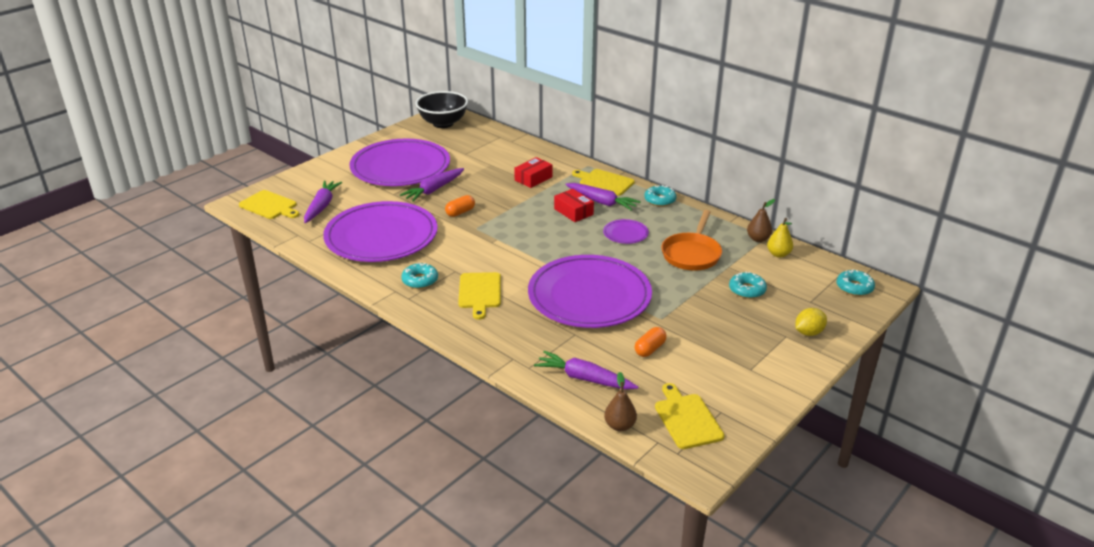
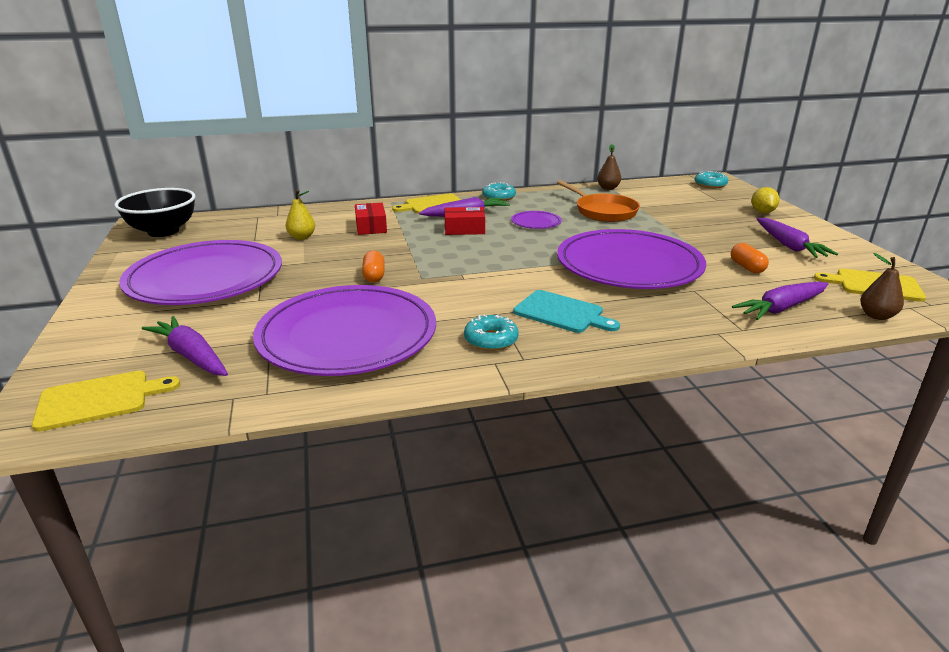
camera: 55 degrees left, 5 degrees down
purple carrot [400,168,464,202] -> purple carrot moved to [757,218,838,258]
yellow cutting board [458,272,501,320] -> turquoise cutting board [513,290,620,333]
turquoise donut [729,271,767,299] -> none
yellow pear [767,218,793,258] -> yellow pear moved to [286,190,315,240]

